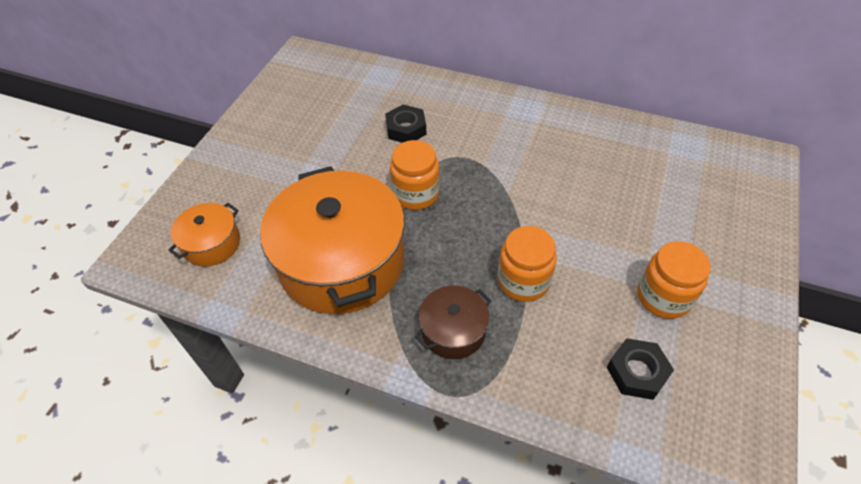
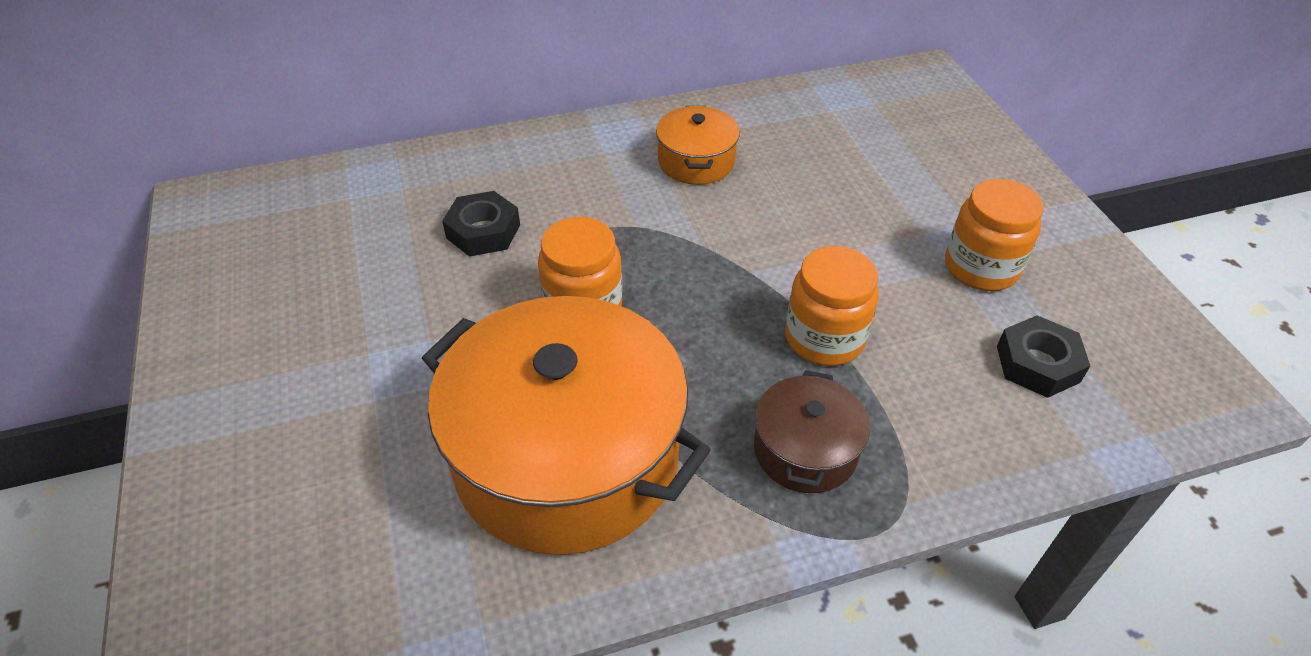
camera: 40 degrees left, 5 degrees down
orange pot [168,203,240,267] -> orange pot moved to [656,106,740,185]

